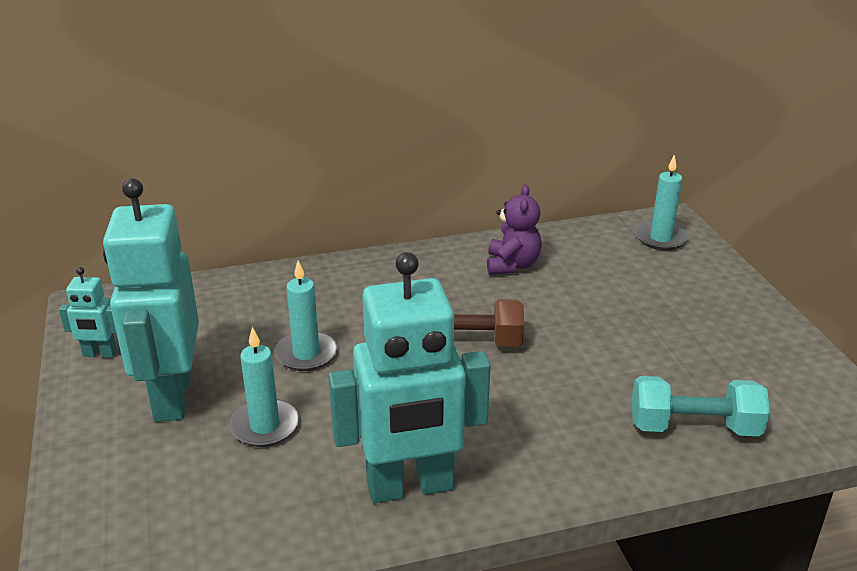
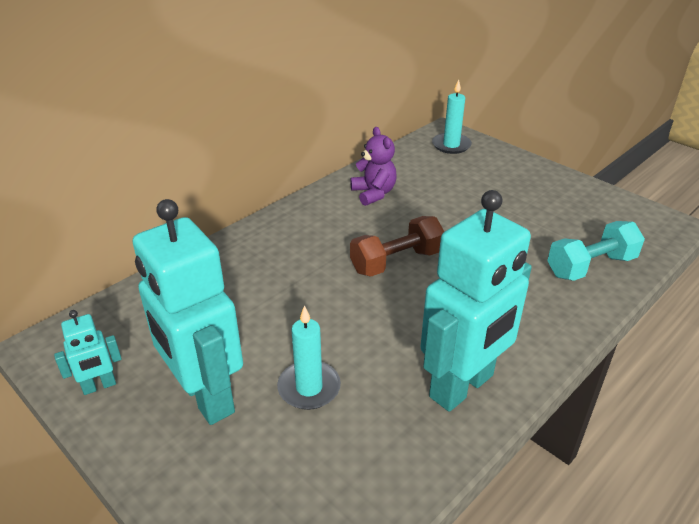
camera: 30 degrees left, 5 degrees up
turquoise candle [274,261,338,371] -> none

